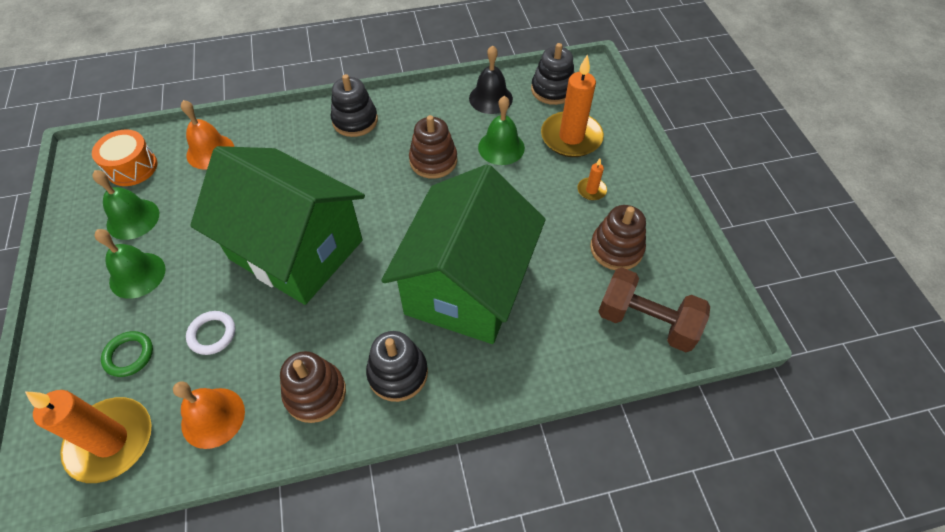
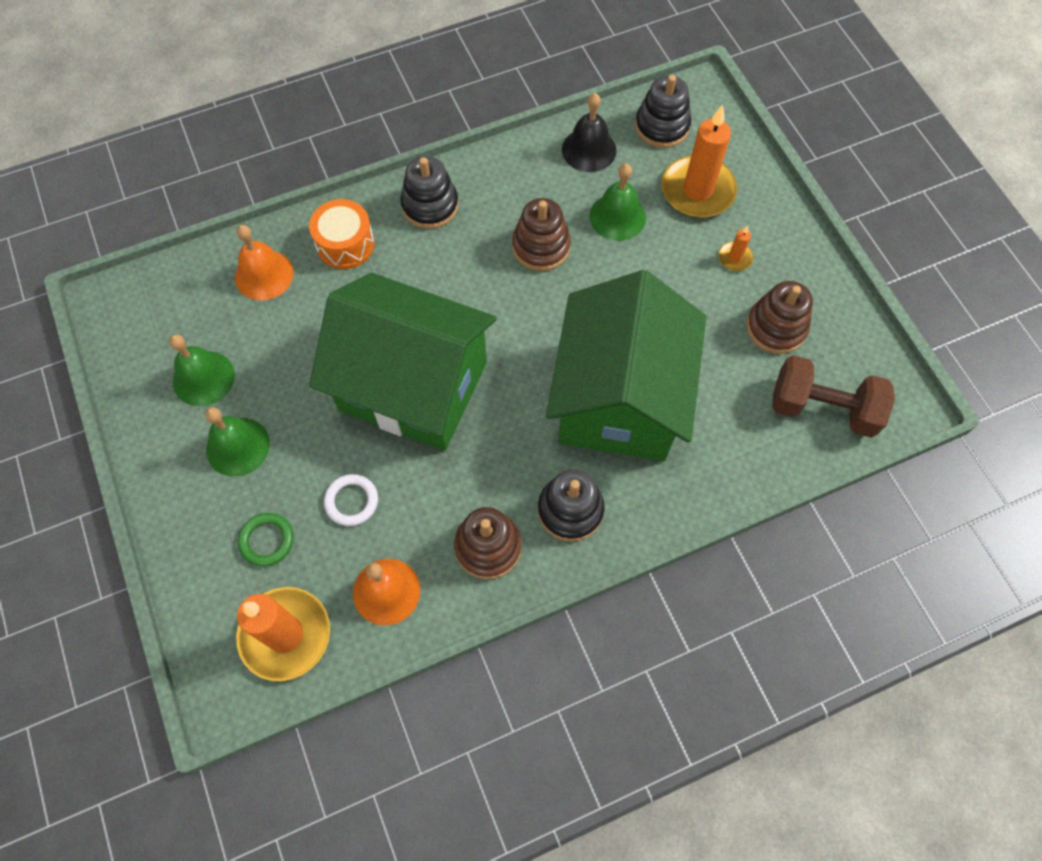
camera: 10 degrees left, 10 degrees up
orange drum [92,129,157,186] -> orange drum moved to [309,199,374,269]

